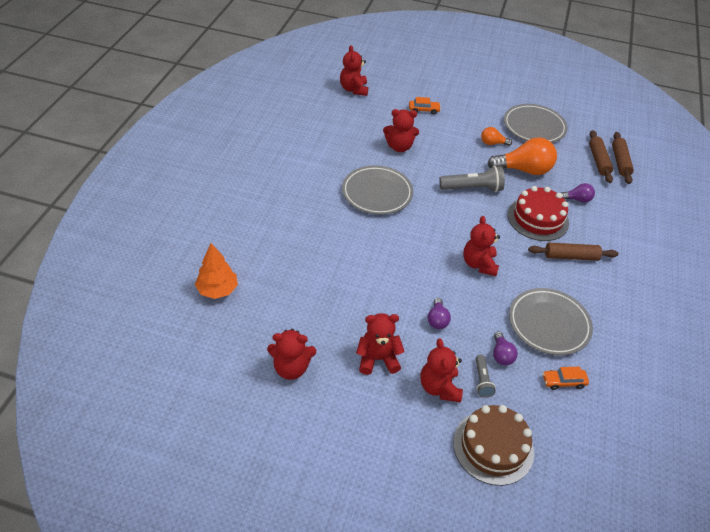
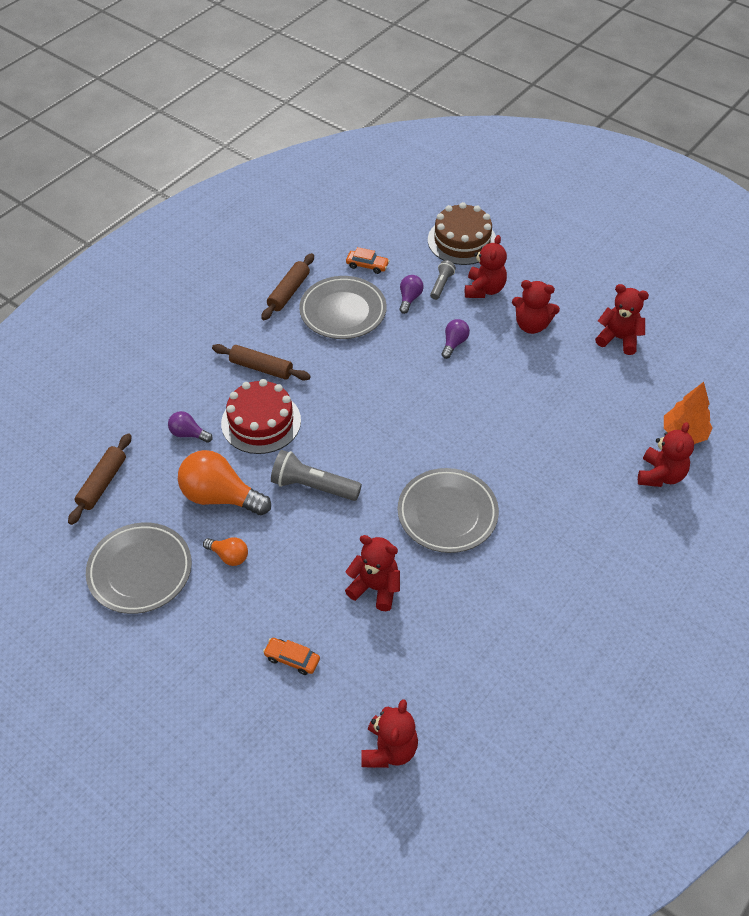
camera: 155 degrees left, 5 degrees up
red teddy bear [463,216,500,276] -> red teddy bear moved to [638,422,694,487]
brown rolling pin [612,132,634,184] -> brown rolling pin moved to [261,253,314,320]

